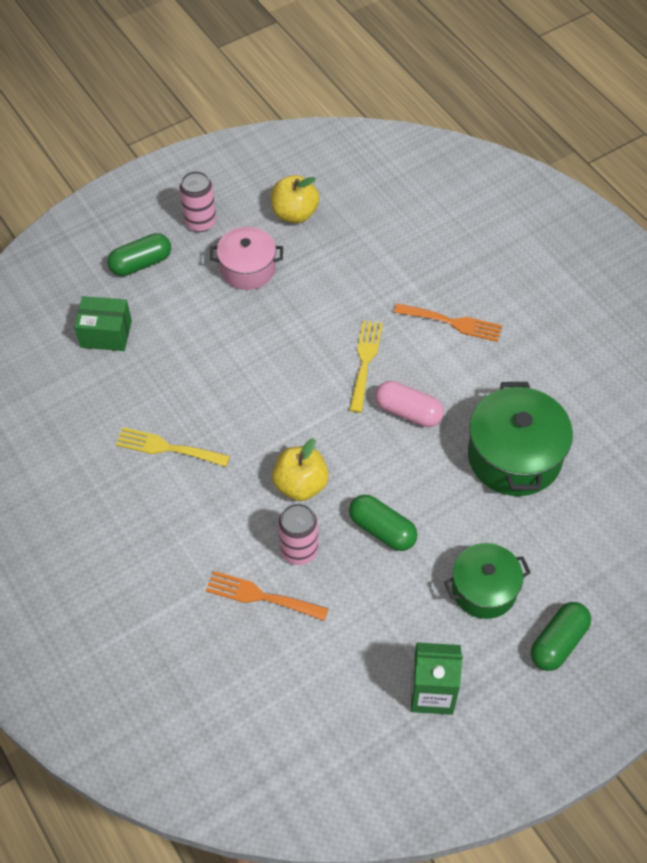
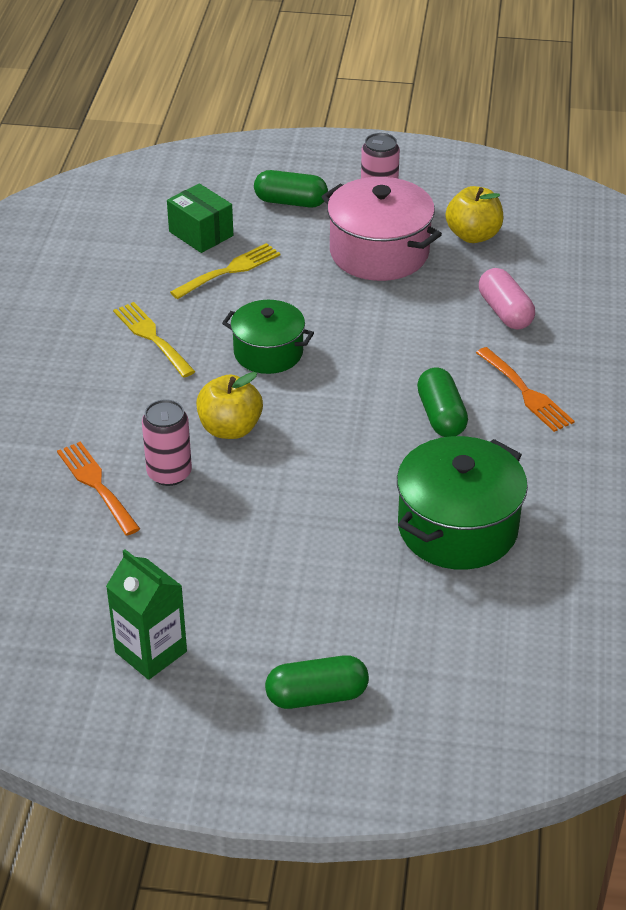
camera: 40 degrees right, 15 degrees down
pink pot [210,227,283,290] -> pink pot [322,177,442,281], size x1.54
yellow fork [349,321,383,413] -> yellow fork moved to [170,243,280,299]
green capsule [349,494,418,551] -> green capsule moved to [417,368,468,437]
pink capsule [375,381,444,427] -> pink capsule moved to [479,268,535,330]
green pot [444,543,531,619] -> green pot moved to [222,300,314,374]

